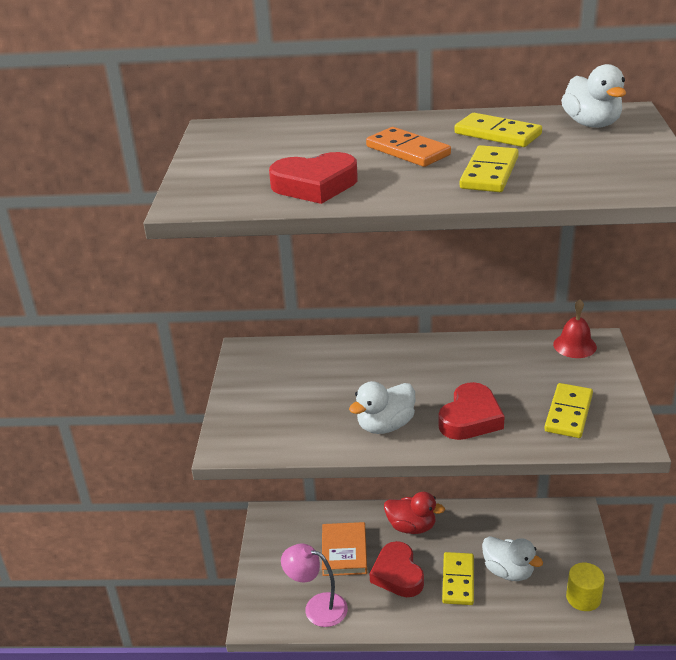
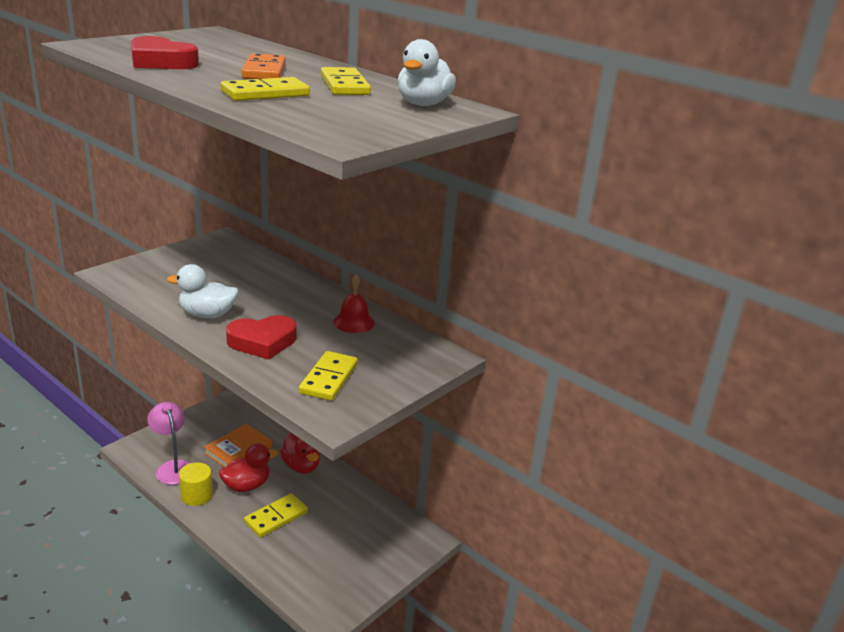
camera: 35 degrees right, 5 degrees down
red heart [369,541,424,597] -> red duck [219,444,278,492]
white duck [482,536,543,581] -> none
yellow domino [544,383,593,438] -> yellow domino turned 45 degrees counterclockwise [299,351,358,401]
red bell [553,299,597,358] -> red bell moved to [333,274,375,333]
yellow cylinder [566,563,605,611] -> yellow cylinder moved to [179,462,213,506]

